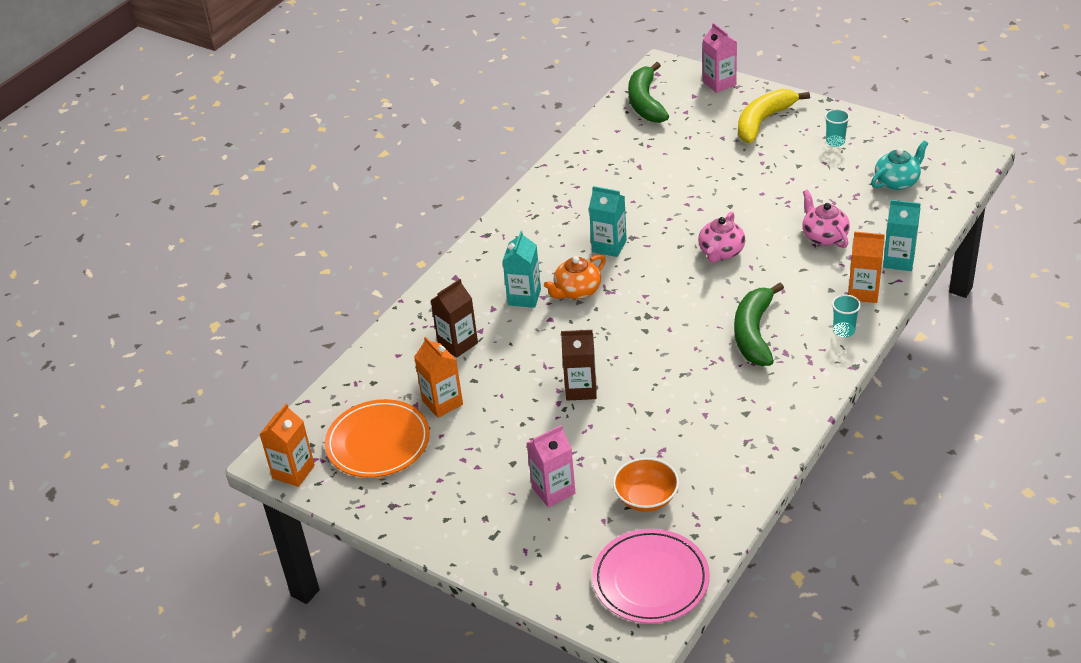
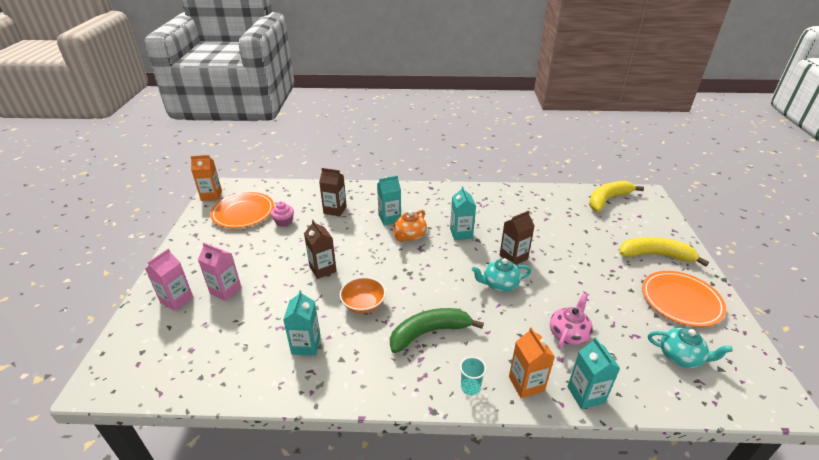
camera: 55 degrees right, 5 degrees down
orange carton [414,336,463,418] -> pink cupcake [271,201,294,227]
orange teapot [544,255,606,299] -> orange teapot turned 75 degrees counterclockwise [393,210,427,242]
pink plate [592,529,710,624] -> none
orange bowl [613,458,679,512] -> orange bowl moved to [340,277,386,313]
green banana [628,62,669,123] -> yellow banana [589,181,644,212]
pink teapot [698,212,745,263] -> turquoise teapot [472,258,531,292]
pink carton [703,23,737,93] -> pink carton moved to [145,248,193,311]
turquoise cup [825,109,850,147] -> orange plate [642,271,726,327]
none -> turquoise carton [283,290,321,356]
none -> brown carton [500,210,534,265]

